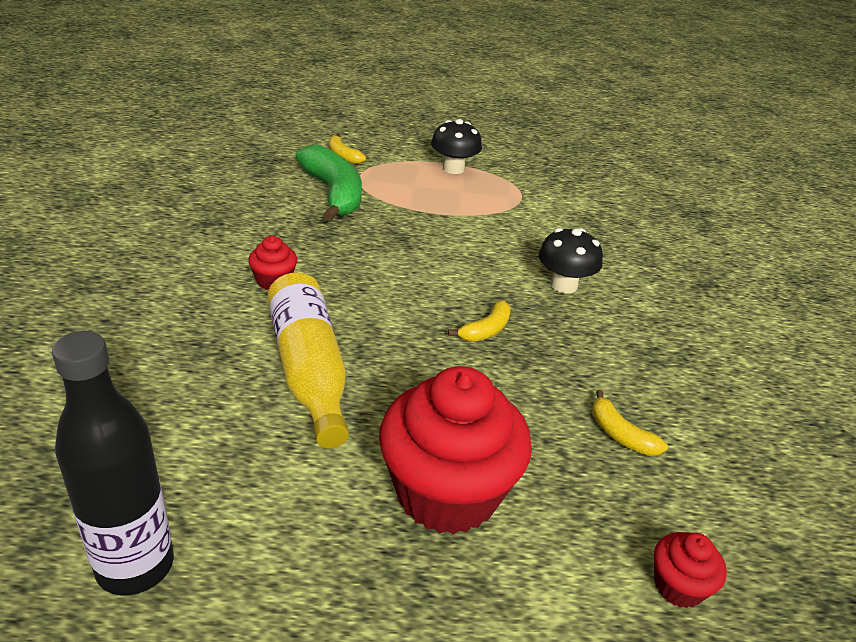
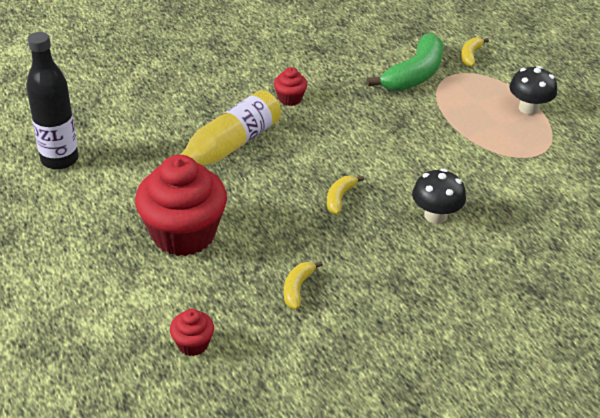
camera: 60 degrees right, 5 degrees up
yellow banana [448,300,511,342] -> yellow banana turned 105 degrees clockwise [327,176,364,214]

